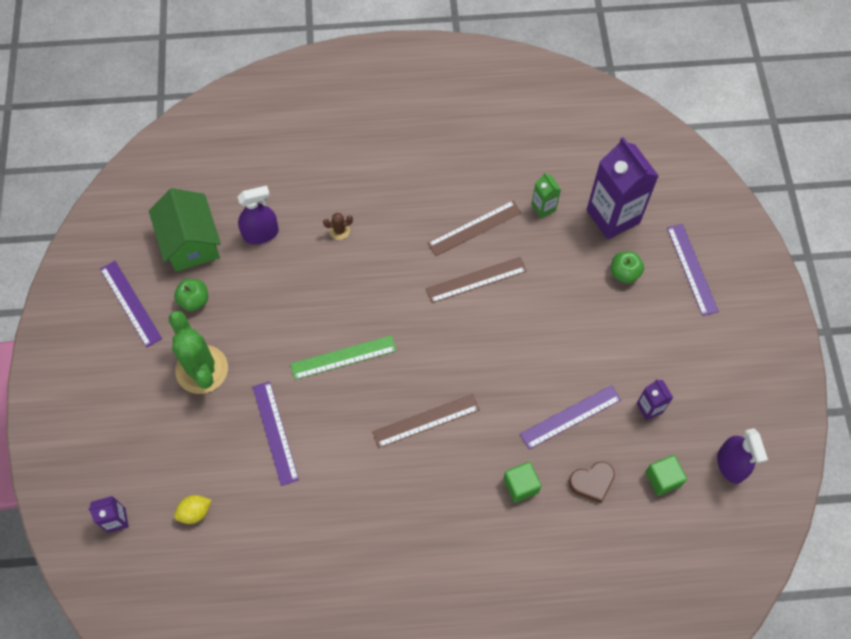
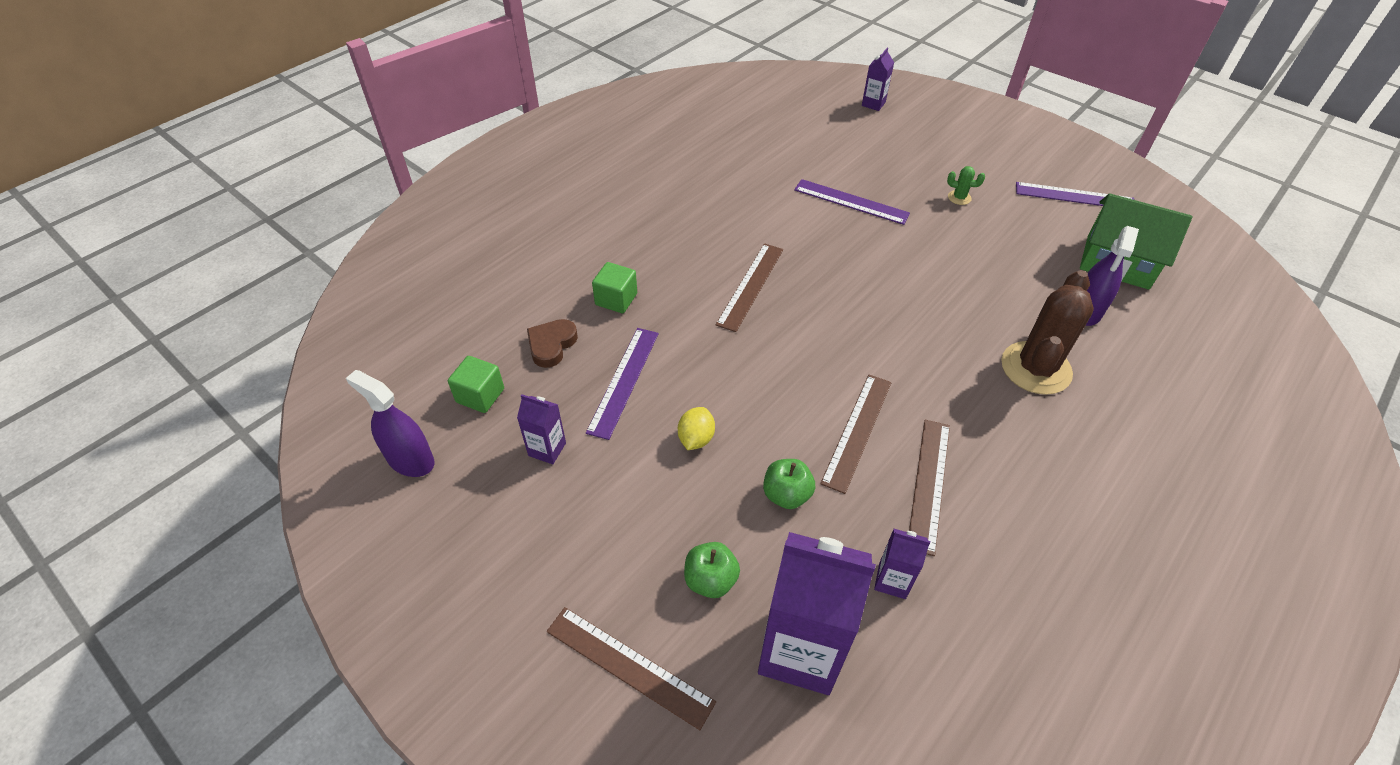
camera: 135 degrees right, 15 degrees down
green cactus [169,311,228,394] -> green cactus [947,166,985,205], size x0.41
green apple [174,279,208,311] -> green apple moved to [763,459,815,509]
yellow lemon [174,495,211,524] -> yellow lemon moved to [678,407,715,450]
green ruler [290,335,397,380] -> none
brown cactus [323,213,353,240] -> brown cactus [1001,270,1094,395], size x2.44
green carton [531,173,561,218] -> purple carton [874,529,930,599]
purple ruler [667,224,719,316] -> brown ruler [547,607,716,730]

